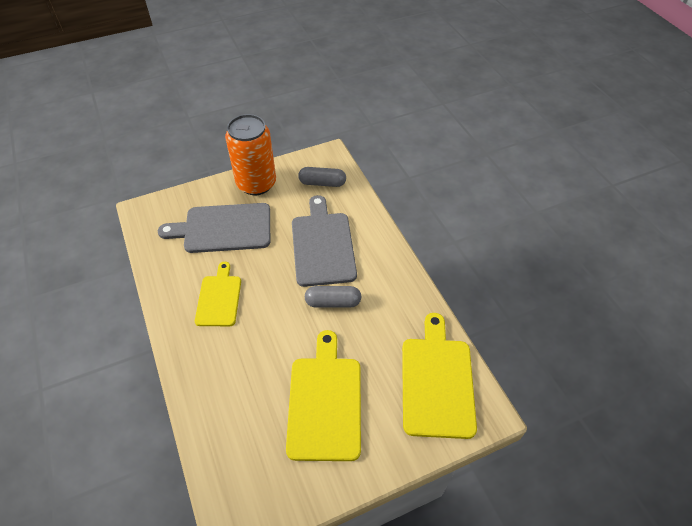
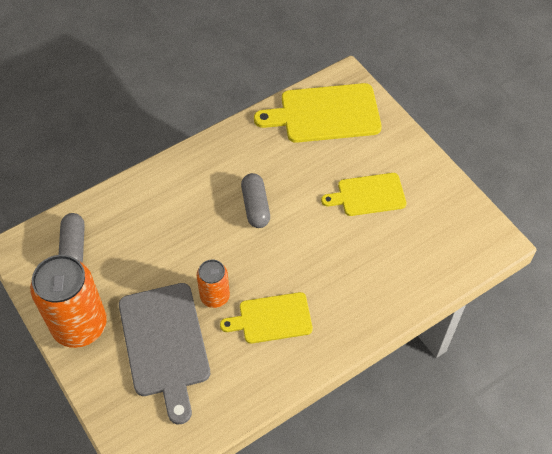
camera: 100 degrees left, 5 degrees up
yellow cutting board [286,330,361,461] -> yellow cutting board [321,173,407,216], size x0.63
grey cutting board [292,195,357,287] -> none
none -> orange can [196,259,230,308]

